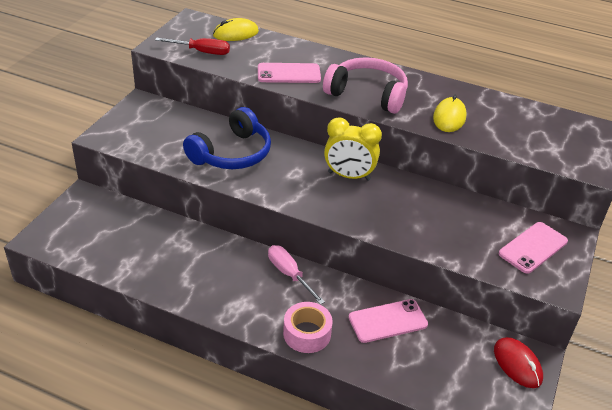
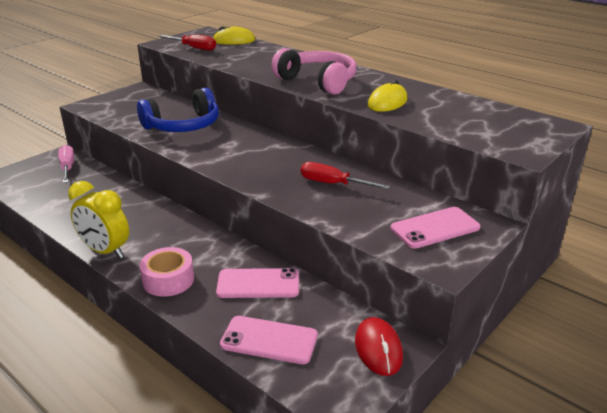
camera: 20 degrees right, 10 degrees down
pink phone [258,63,321,83] -> pink phone moved to [220,316,318,364]
pink screwdriver [268,245,325,305] -> pink screwdriver moved to [58,145,74,183]
yellow clock [324,117,382,181] -> yellow clock moved to [68,181,129,259]
none -> red screwdriver [301,162,390,189]

